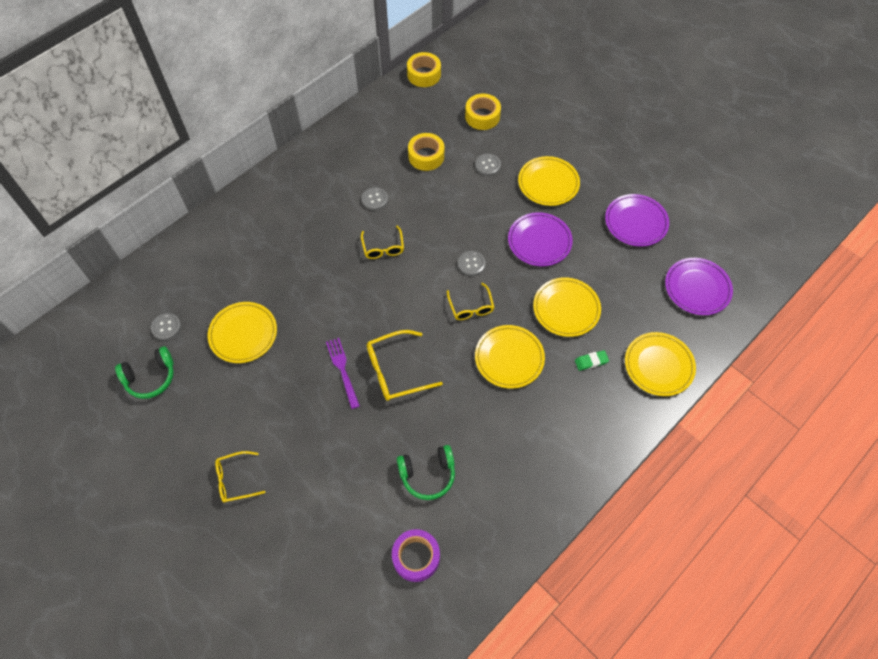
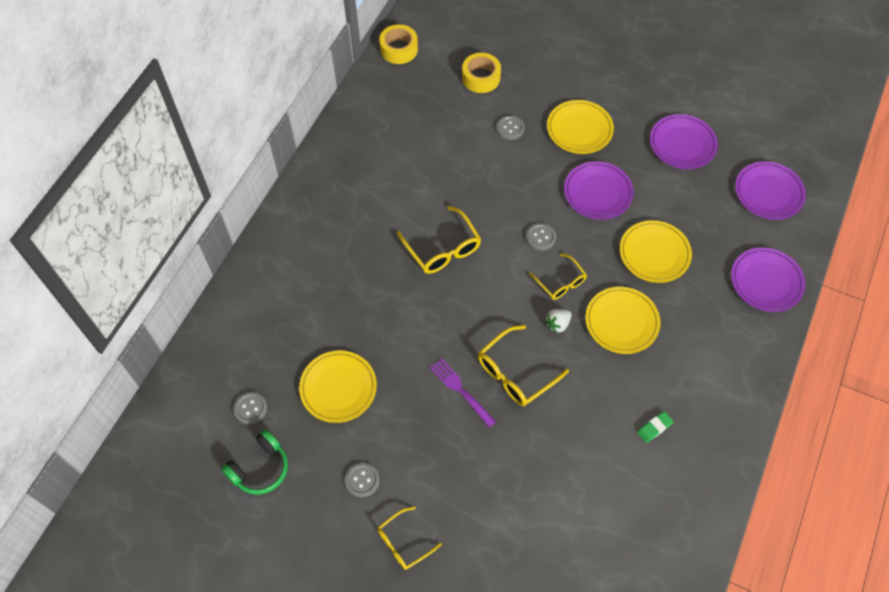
camera: 20 degrees left, 0 degrees up
grey button [361,187,388,210] -> grey button moved to [345,463,380,498]
yellow glasses [361,226,404,259] -> yellow glasses [397,206,481,274], size x1.54
purple tape [392,529,440,582] -> none
green headphones [397,445,455,500] -> none
yellow tape [408,133,444,171] -> none
green eraser [575,350,609,371] -> green eraser moved to [637,411,674,443]
yellow plate [625,332,696,396] -> purple plate [731,247,805,312]
none -> white strawberry [545,309,572,333]

